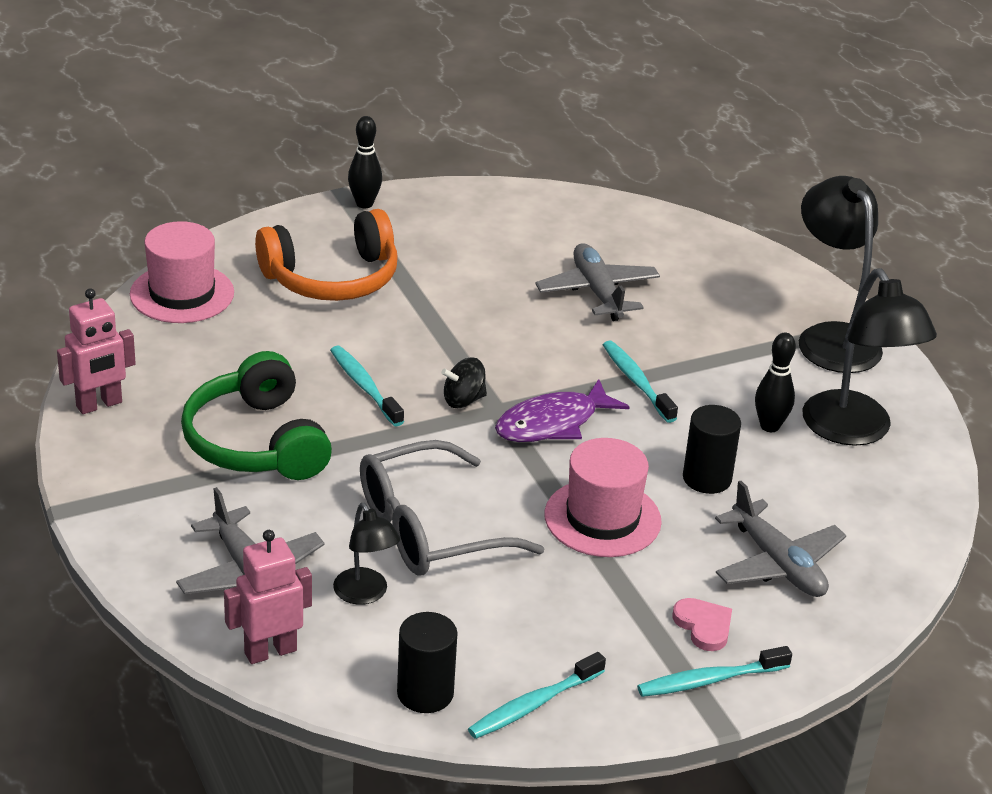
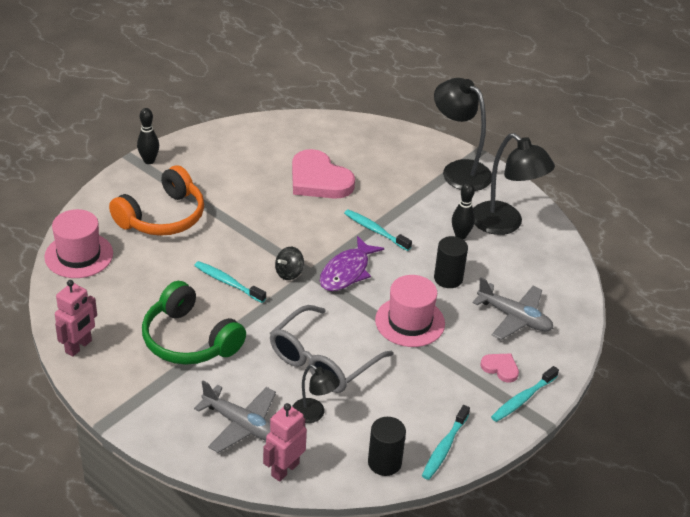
camera: 25 degrees left, 5 degrees up
grey plane [535,243,660,321] -> pink heart [292,149,355,199]

